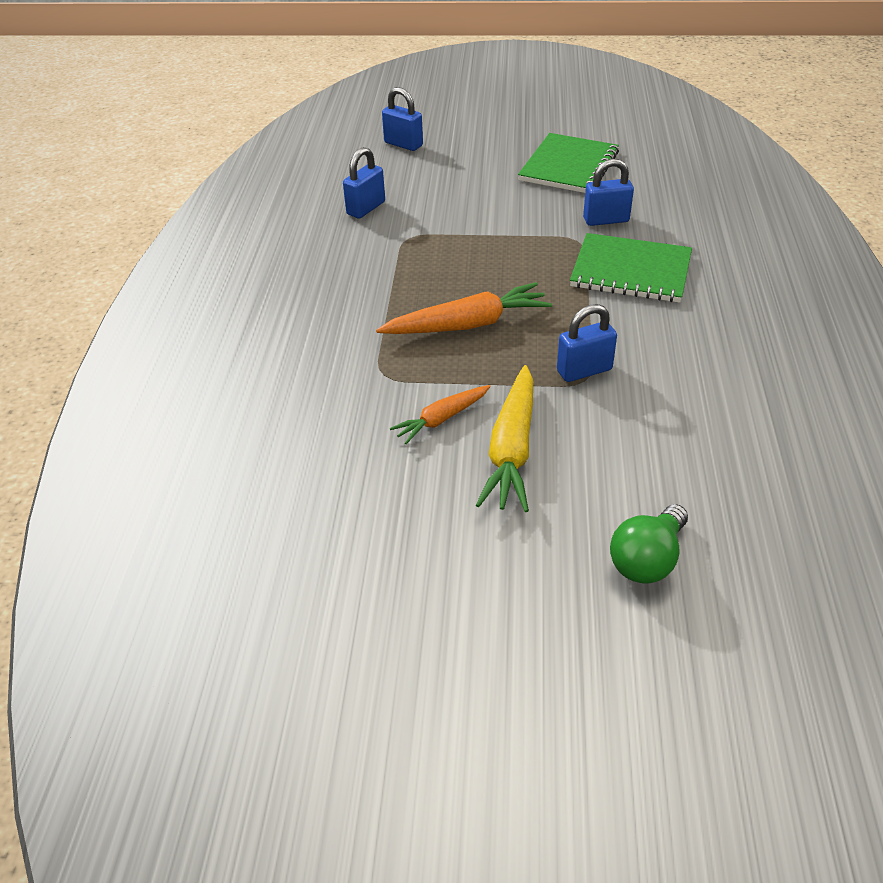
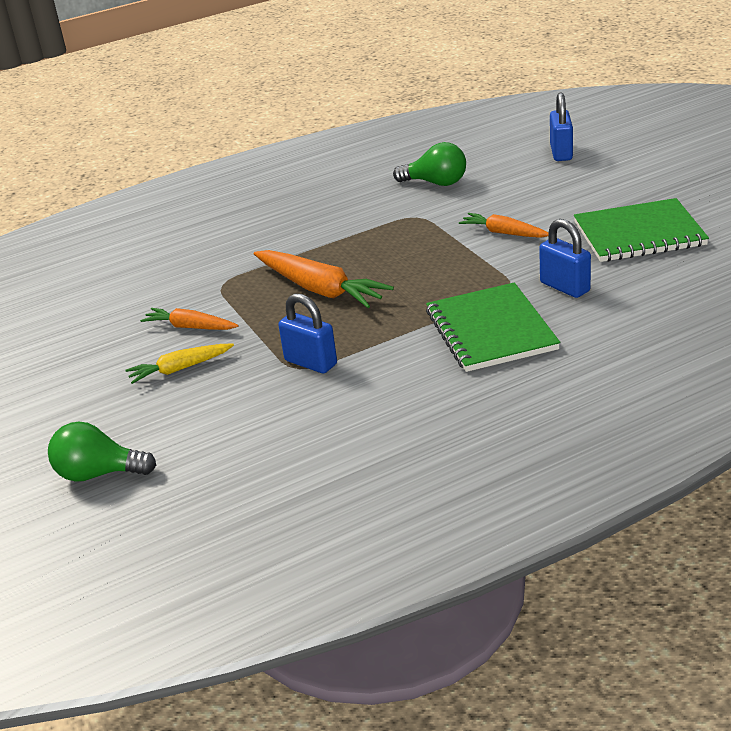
camera: 60 degrees right, 10 degrees down
blue padlock [343,147,385,218] -> green light bulb [393,142,466,186]
yellow carrot [476,365,533,512] -> yellow carrot [125,344,234,384], size x0.59
none -> orange carrot [459,213,549,238]

